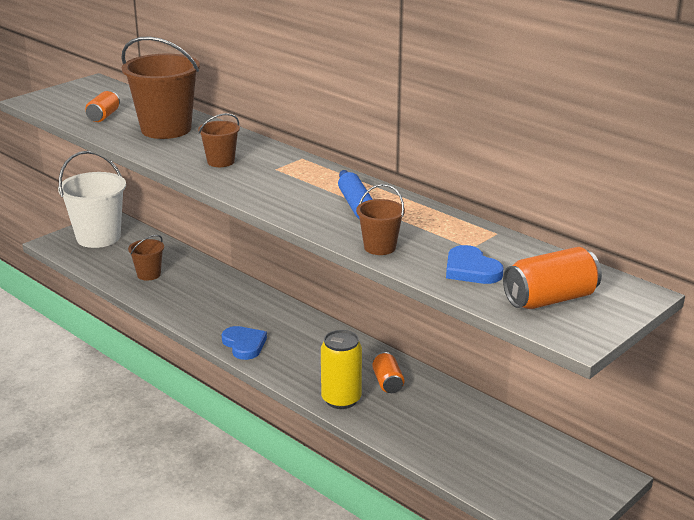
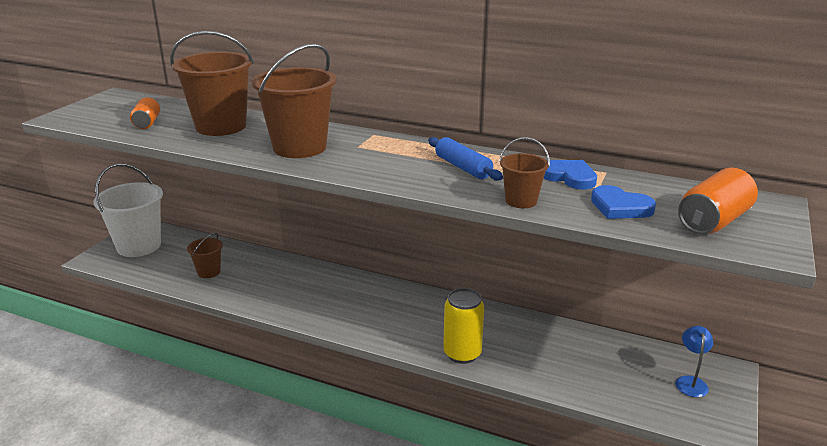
camera: 20 degrees left, 0 degrees up
brown bucket [198,113,240,167] -> brown bucket [252,44,336,158], size x1.97
blue heart [222,326,267,360] -> blue heart moved to [544,160,597,189]
orange can [372,352,404,393] -> none
none -> blue lamp [676,326,713,397]

